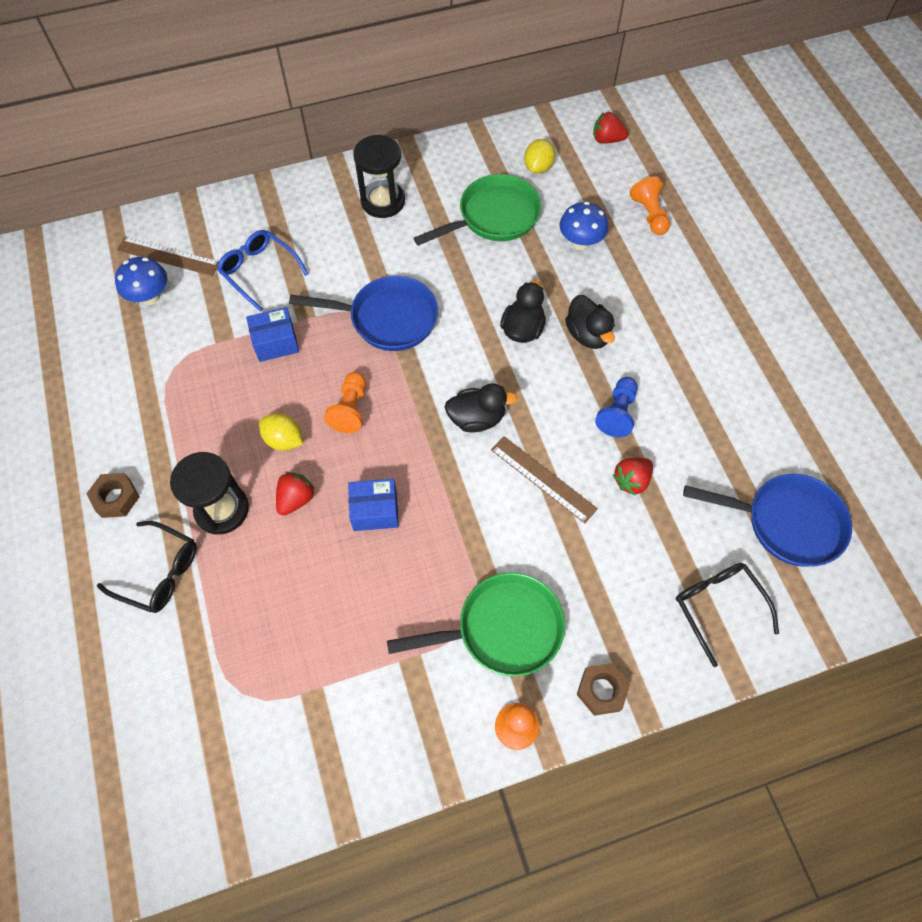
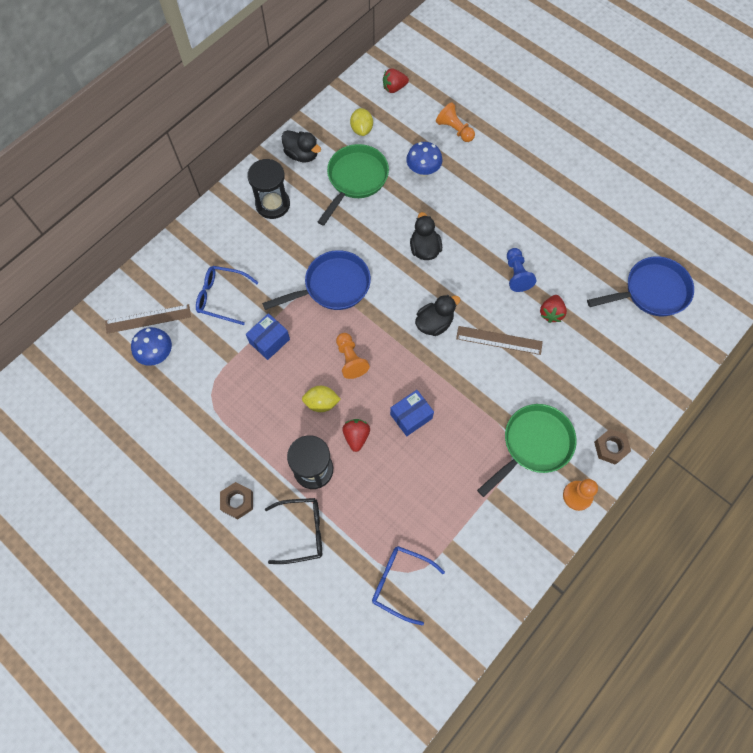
camera: 30 degrees left, 5 degrees up
black duck [565,295,615,349] -> black duck moved to [282,130,321,162]
black glasses [676,563,779,667] -> none
none -> blue glasses [372,546,445,626]

